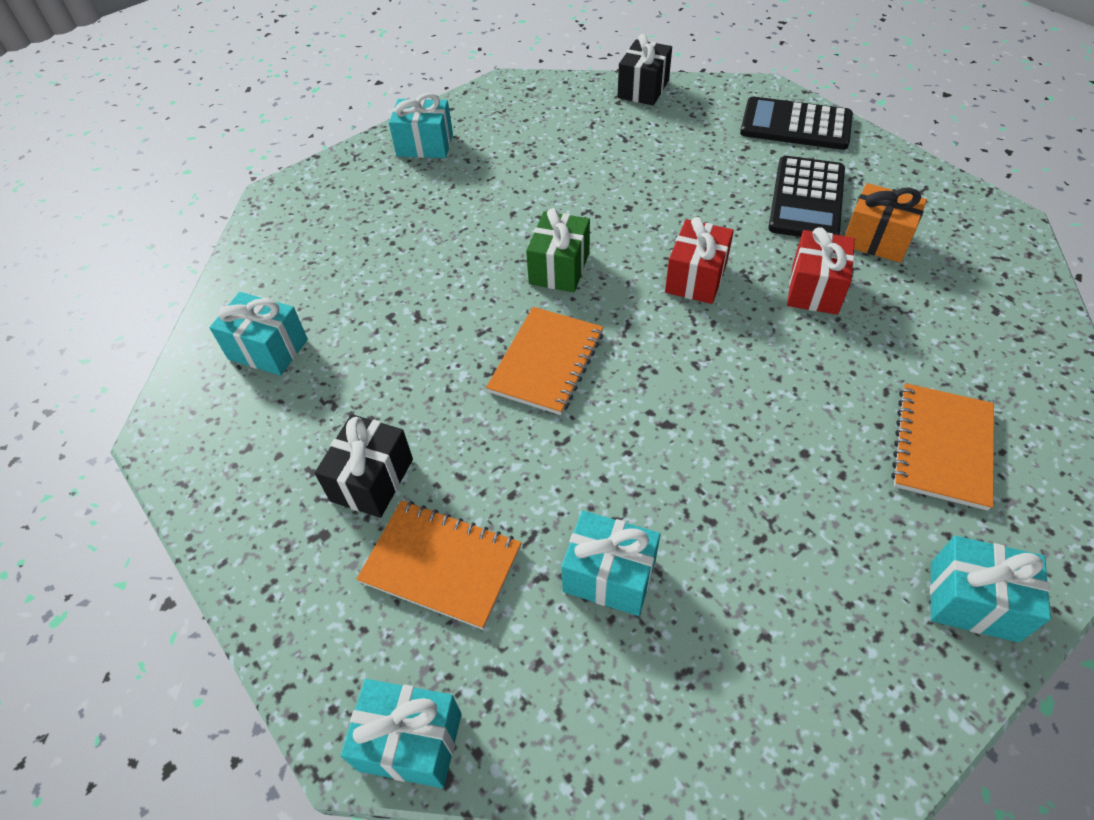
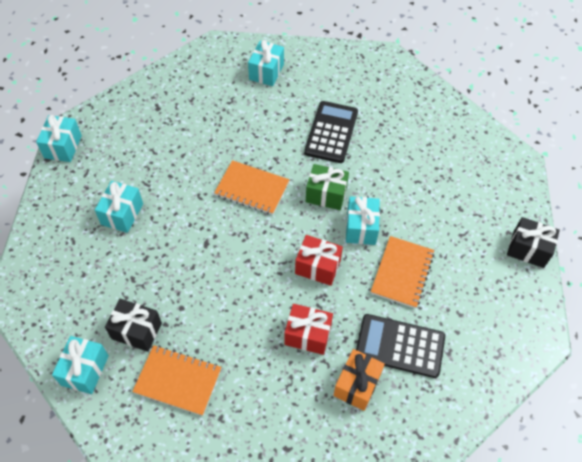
camera: 85 degrees right, 5 degrees up
black gift [315,414,413,518] -> black gift moved to [105,299,162,352]
orange notebook [356,500,522,630] -> orange notebook moved to [371,236,434,309]
turquoise gift [389,93,453,158] -> turquoise gift moved to [346,196,380,245]
black calculator [740,97,853,150] -> black calculator moved to [304,101,358,163]

